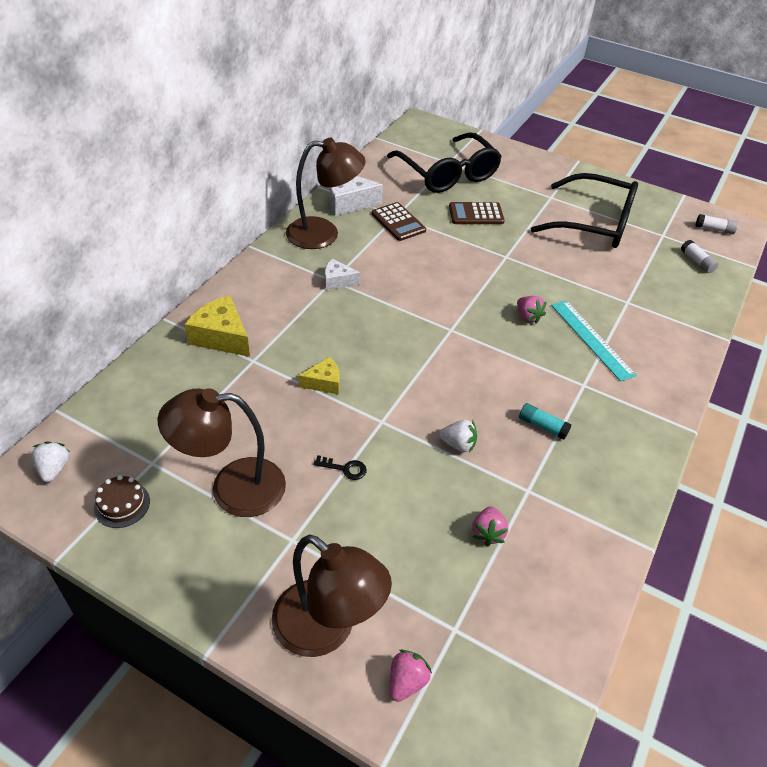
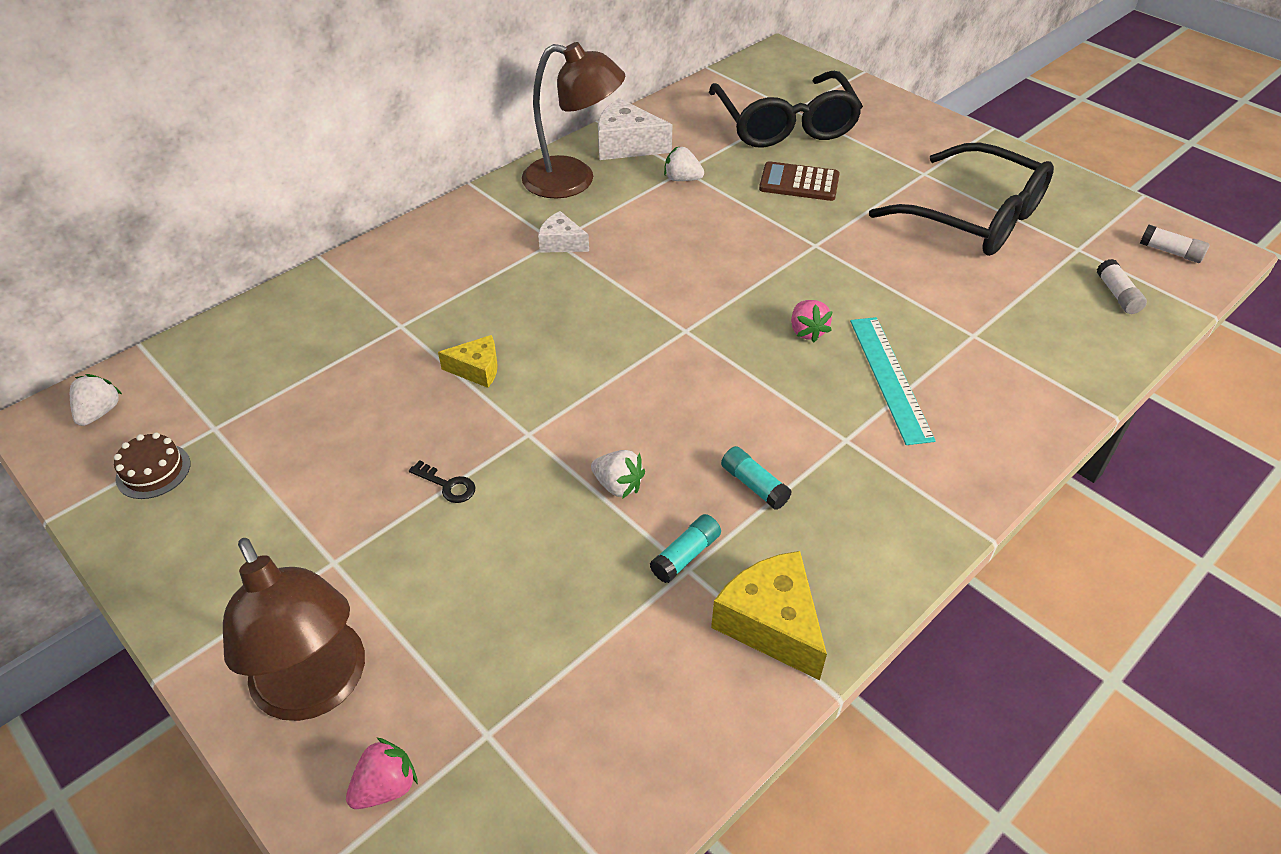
camera: 20 degrees right, 0 degrees up
brown lamp [158,388,286,517] -> none
yellow cheese [185,295,250,357] -> yellow cheese moved to [711,551,827,680]
brown calculator [372,202,426,241] -> white strawberry [664,146,704,181]
pink strawberry [472,506,508,546] -> none
none -> turquoise glue stick [650,514,721,583]

